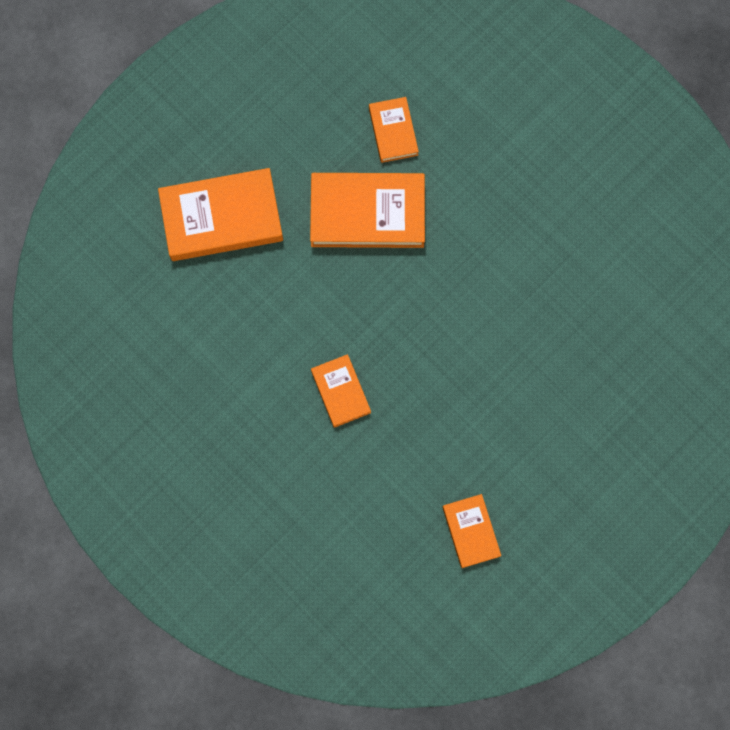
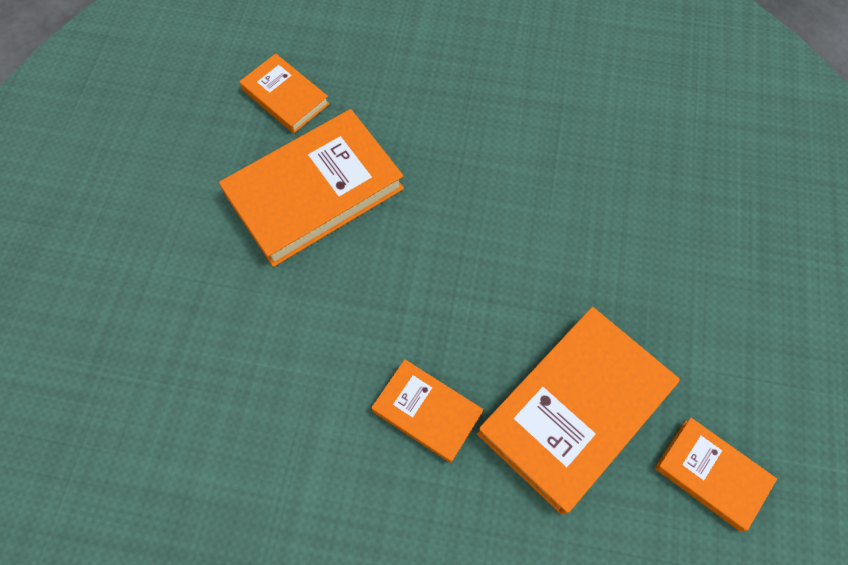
camera: 35 degrees left, 10 degrees down
orange book [158,168,283,261] -> orange book moved to [477,307,680,514]

